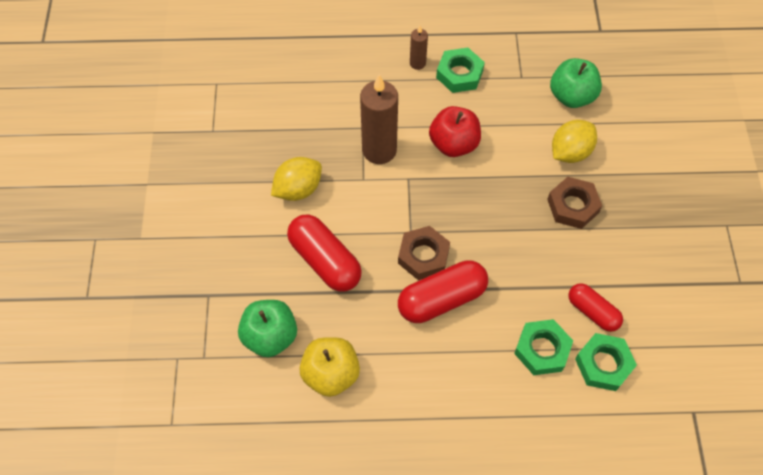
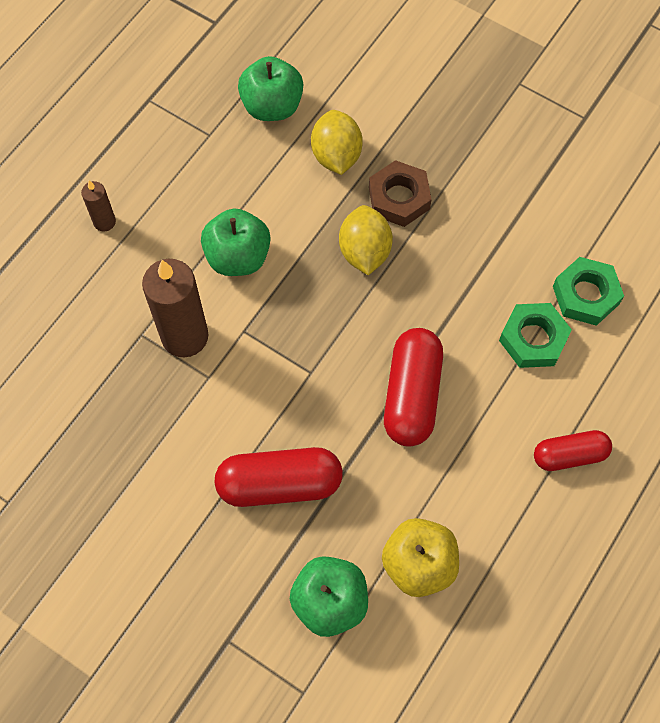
camera: 55 degrees left, 5 degrees up
yellow lemon [271,157,322,201] -> yellow lemon moved to [339,205,393,275]
brown nut [398,226,450,280] -> none
red apple [429,106,481,157] -> green apple [201,208,271,276]
green nut [436,48,485,93] -> none
red capsule [568,283,623,332] -> red capsule moved to [534,430,612,471]

